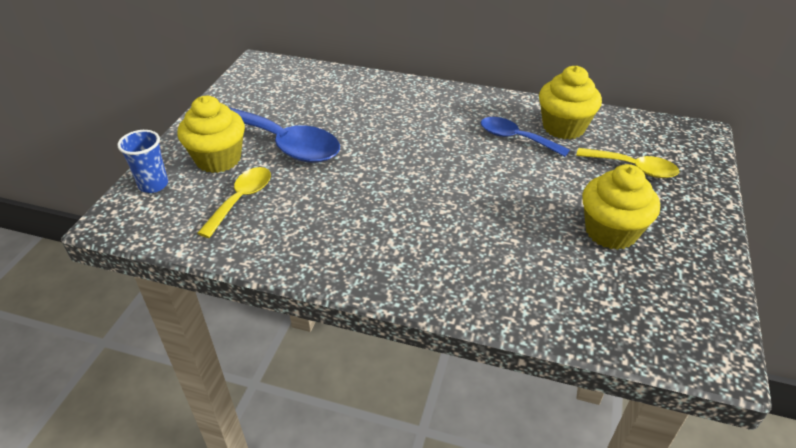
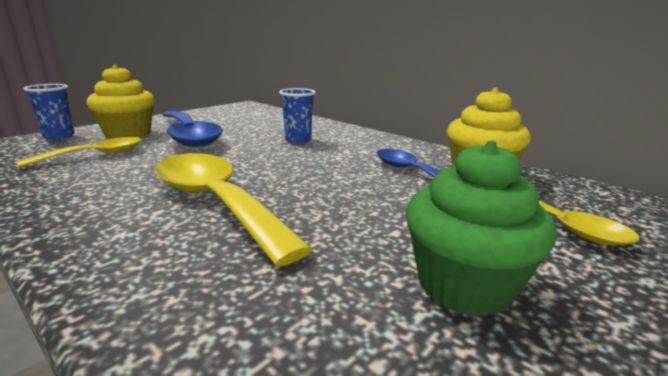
camera: 25 degrees right, 20 degrees down
yellow cupcake [582,164,660,250] -> green cupcake [406,140,557,317]
none -> yellow spoon [155,153,312,266]
none -> blue cup [279,88,316,144]

